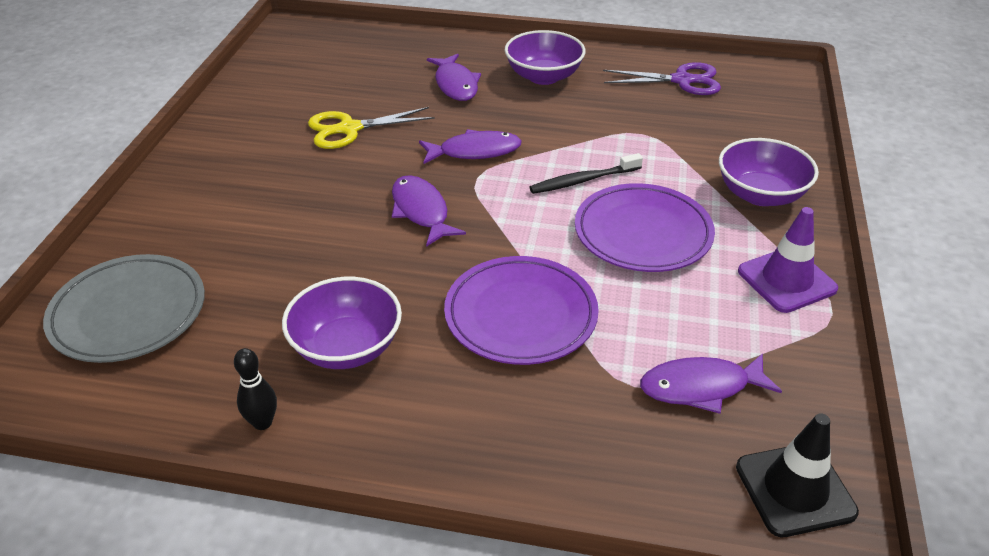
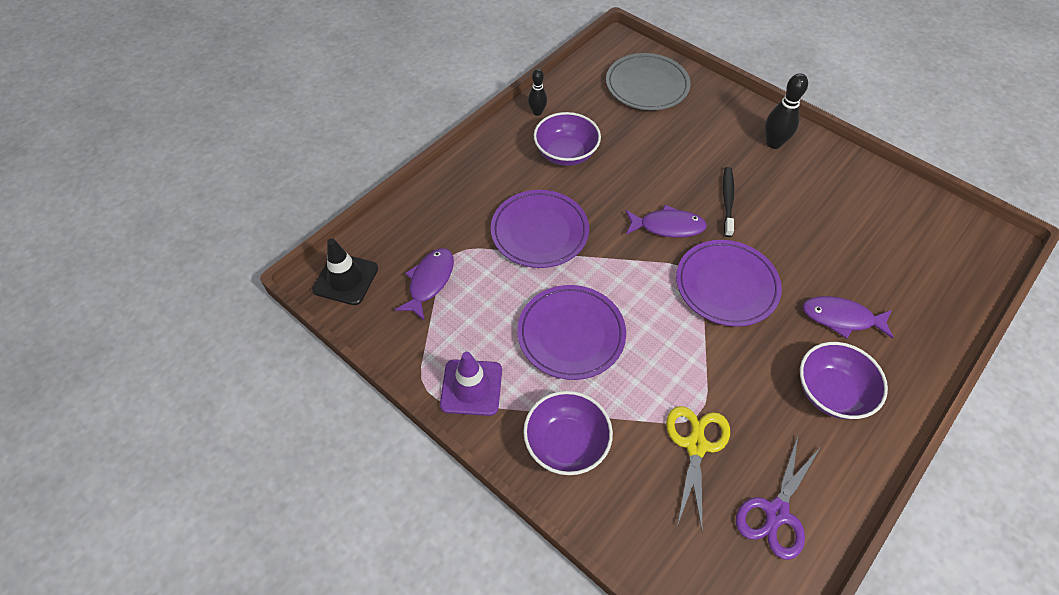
camera: 120 degrees right, 15 degrees up
yellow scissors [308,107,435,149] -> yellow scissors moved to [666,406,730,529]
purple fish [419,129,522,164] -> purple plate [676,240,782,327]
black toothbrush [529,153,643,194] -> black toothbrush moved to [723,167,734,237]
none -> black bowling pin [765,73,808,149]

